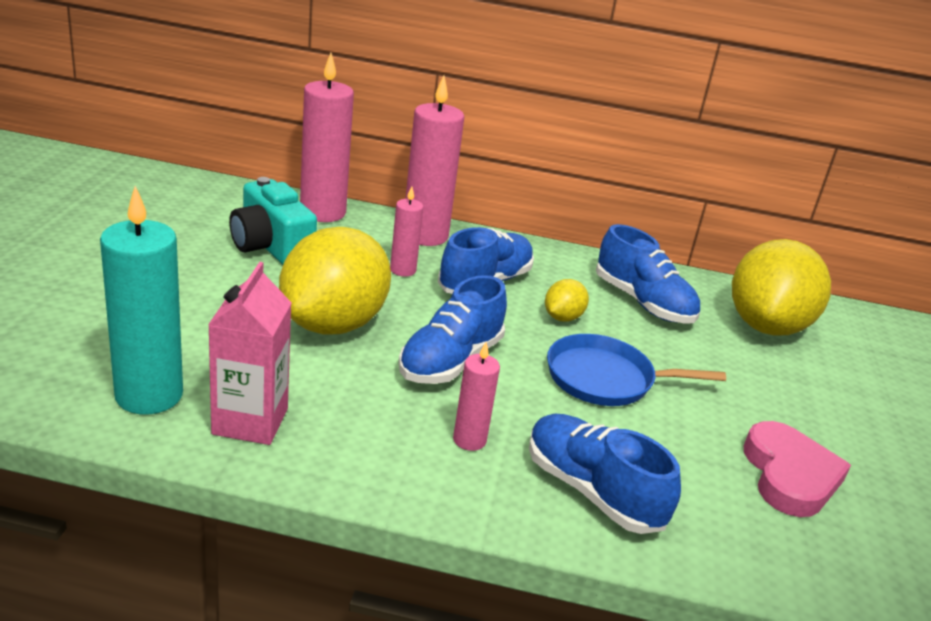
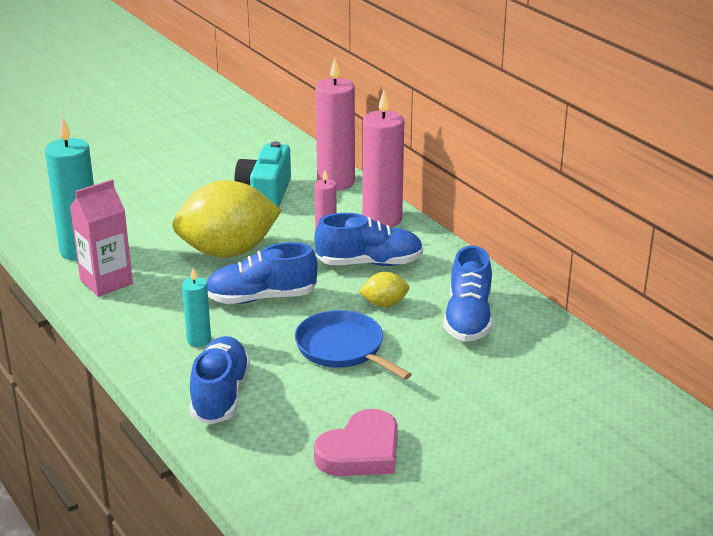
camera: 50 degrees right, 0 degrees up
pink candle [453,342,500,451] -> turquoise candle [182,268,211,347]
yellow lemon [732,239,831,336] -> none

